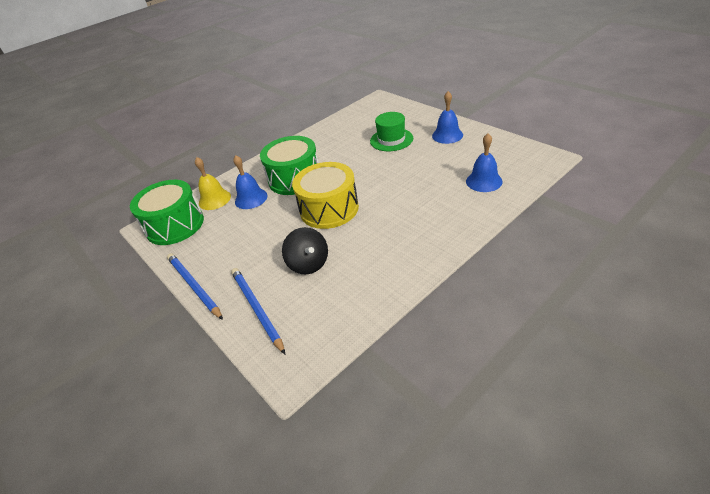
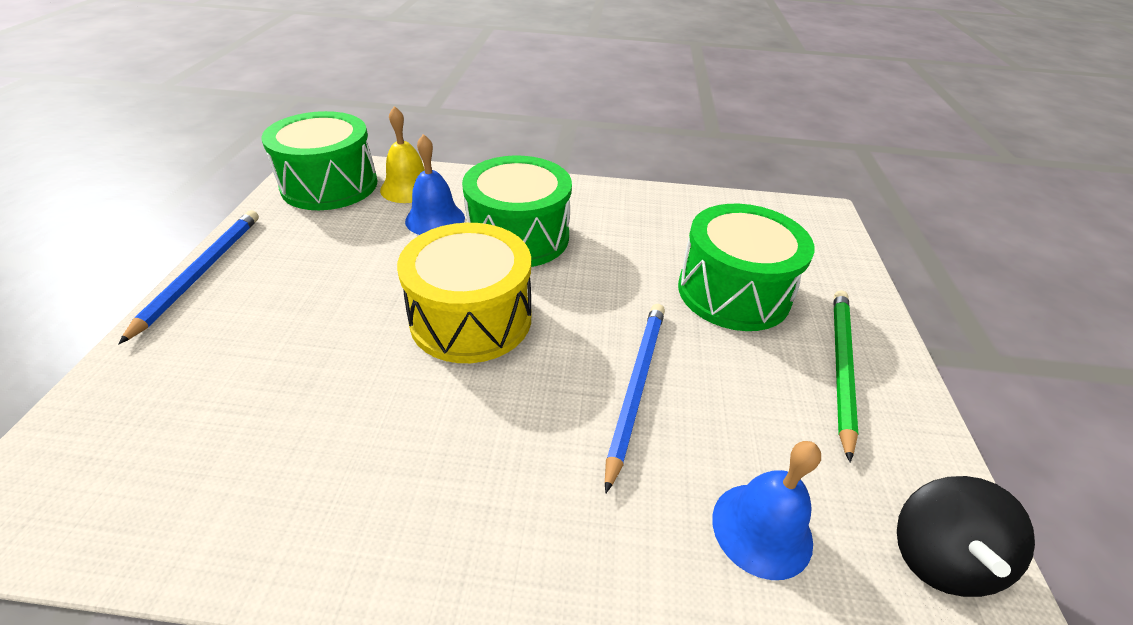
camera: 40 degrees right, 0 degrees up
blue pencil [231,268,285,354] -> blue pencil moved to [605,304,665,494]
black spinning top [282,227,328,274] -> black spinning top moved to [897,476,1035,597]
green hat [370,112,413,151] -> green drum [678,204,815,331]
blue bell [432,91,463,144] -> green pencil [834,291,858,462]

